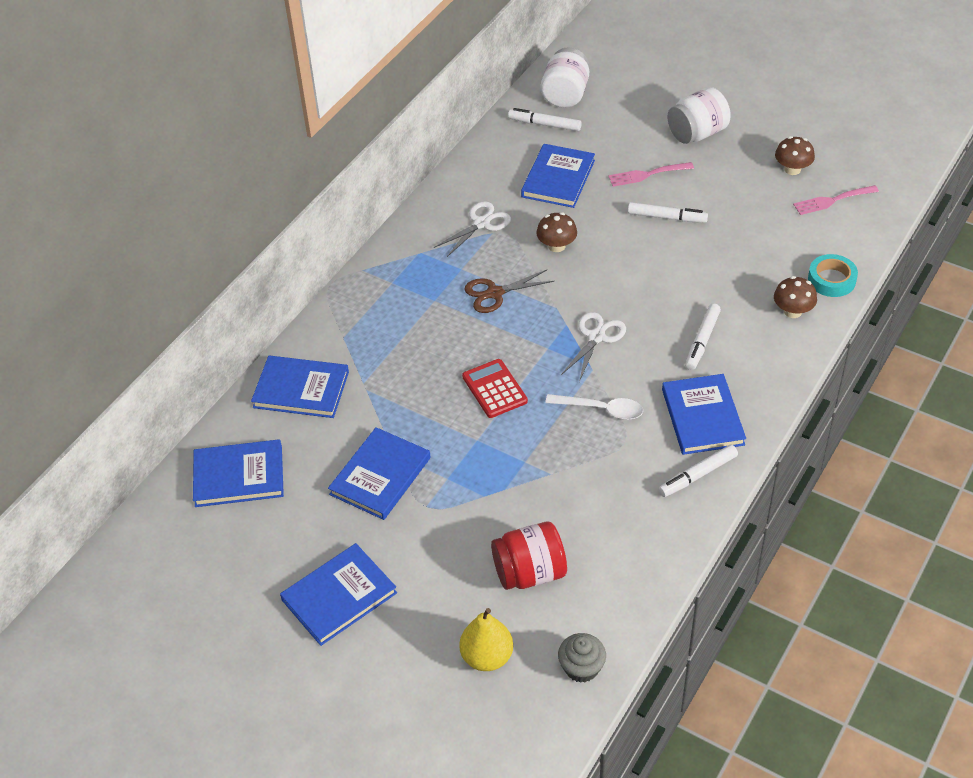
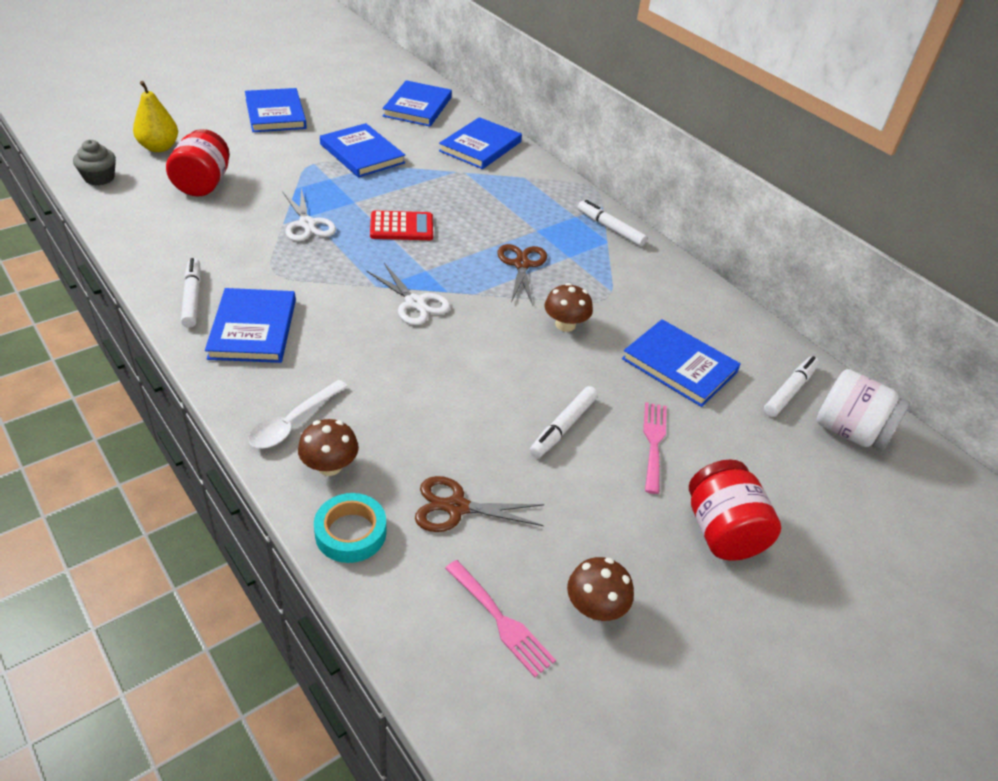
camera: 105 degrees right, 5 degrees down
white scissors [434,201,511,257] -> white scissors moved to [283,188,336,242]
white spoon [545,394,643,420] -> white spoon moved to [248,380,348,448]
blue book [662,374,746,455] -> blue book turned 75 degrees clockwise [205,288,296,363]
white jar [667,87,731,144] -> red jar [689,460,781,561]
white marker [685,303,721,370] -> white marker moved to [578,200,647,247]
pink fork [793,185,879,215] -> pink fork turned 135 degrees clockwise [445,560,556,677]
none -> brown scissors [415,476,544,532]

